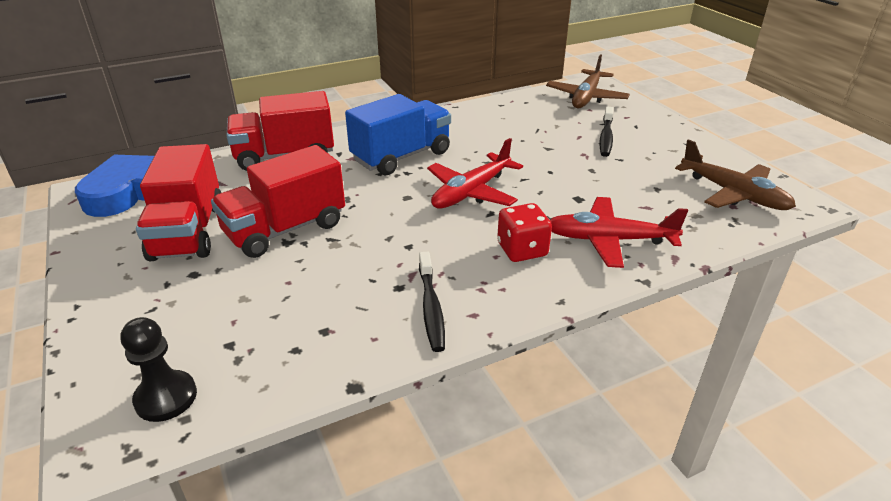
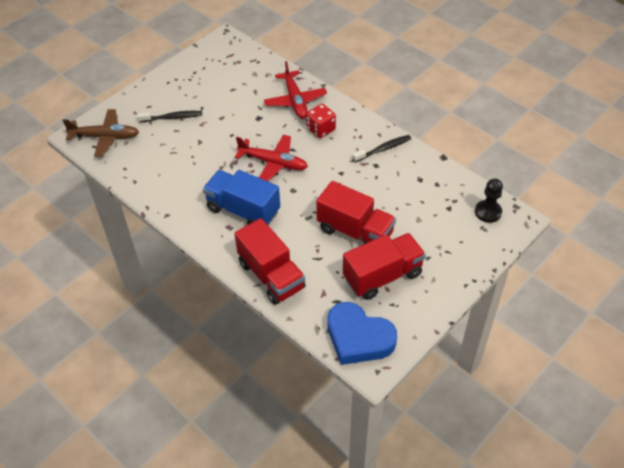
camera: 110 degrees left, 15 degrees up
brown plane [675,139,796,210] -> none

